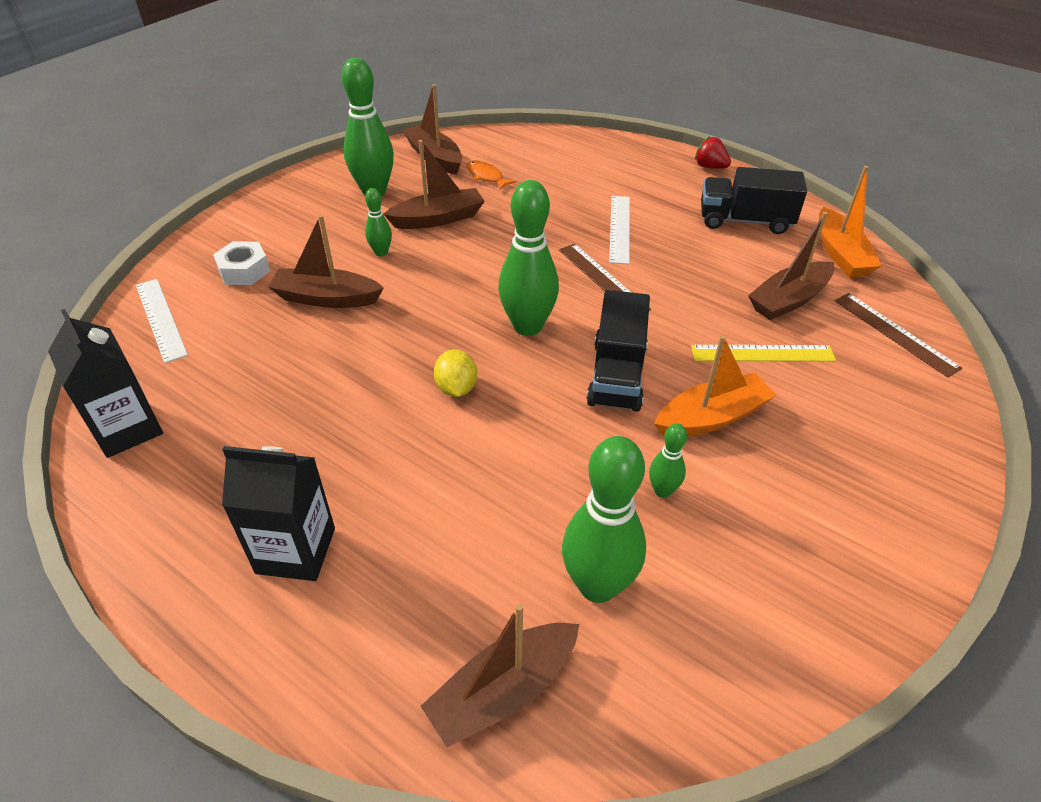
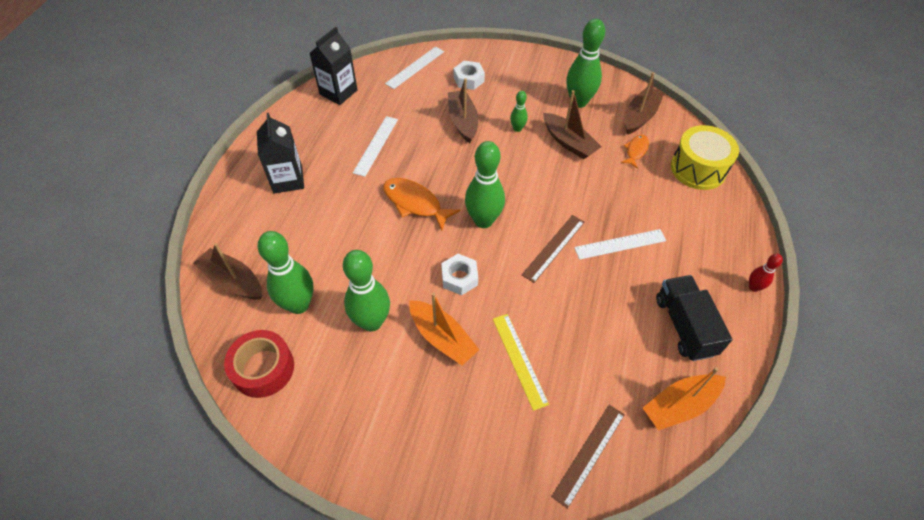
camera: 70 degrees right, 10 degrees up
yellow lemon [434,349,477,397] -> orange fish [383,178,460,231]
black truck [586,290,650,412] -> white nut [441,254,478,295]
green bowling pin [649,423,687,498] -> green bowling pin [343,250,390,331], size x2.03
red strawberry [695,136,731,169] -> red bowling pin [749,254,783,292]
brown boat [748,212,834,320] -> none
none -> red tape [224,330,294,398]
none -> white ruler [353,116,398,177]
none -> yellow drum [671,125,739,190]

